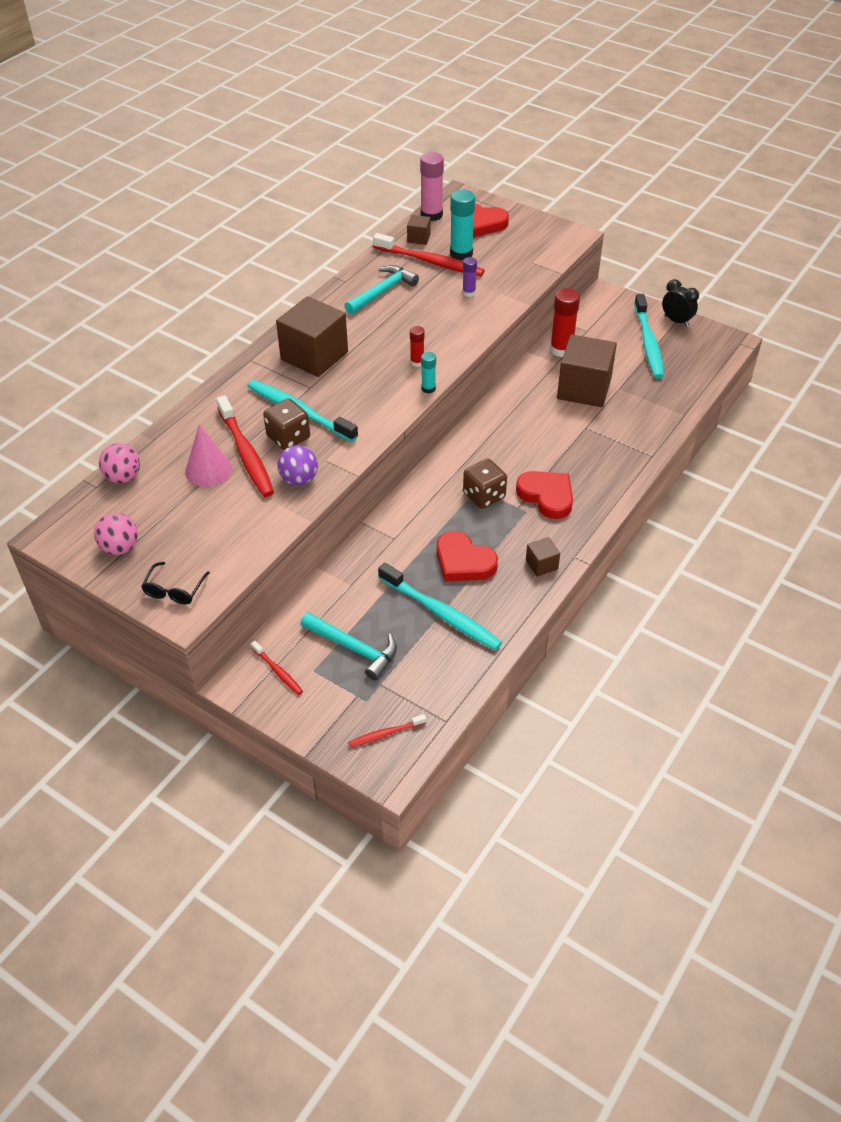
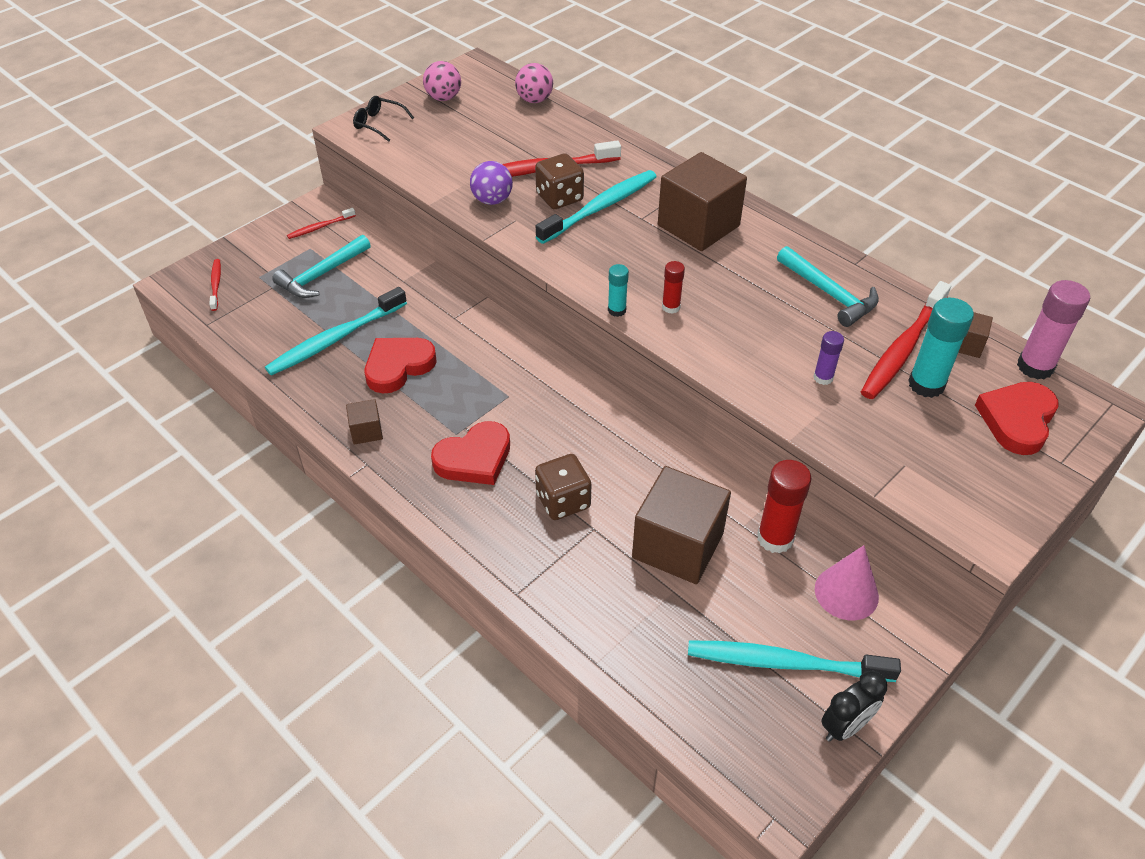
camera: 100 degrees right, 0 degrees up
pink cone [185,424,232,487] -> pink cone moved to [815,545,879,620]
brown dice [463,458,507,509] -> brown dice moved to [535,454,591,520]

